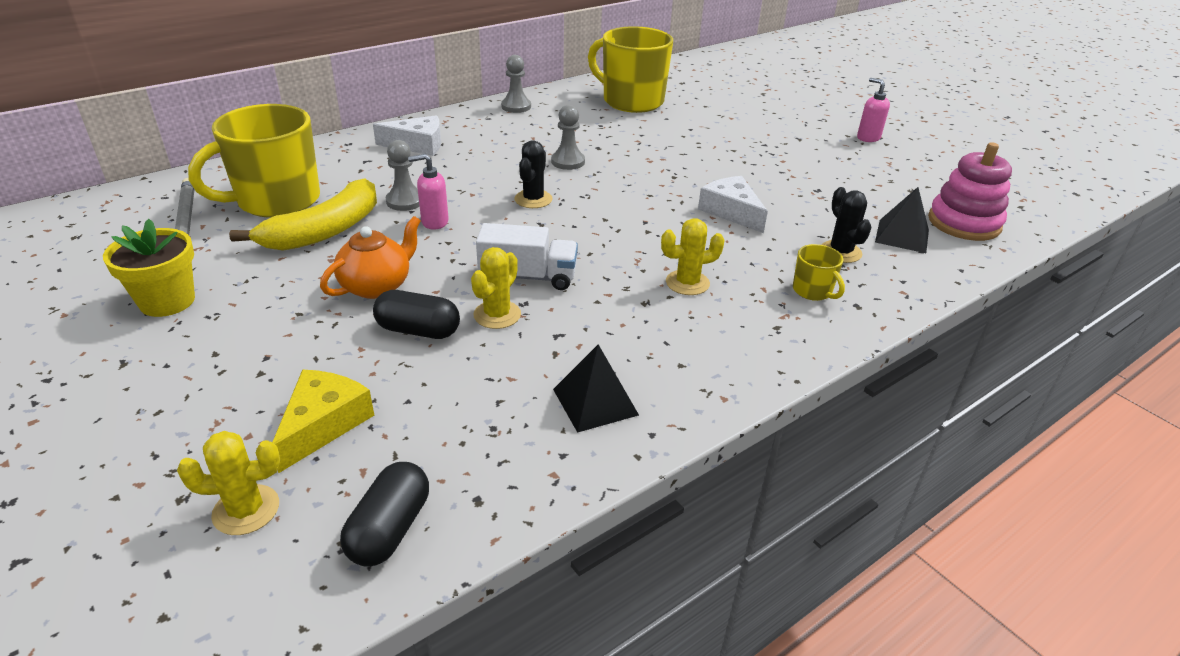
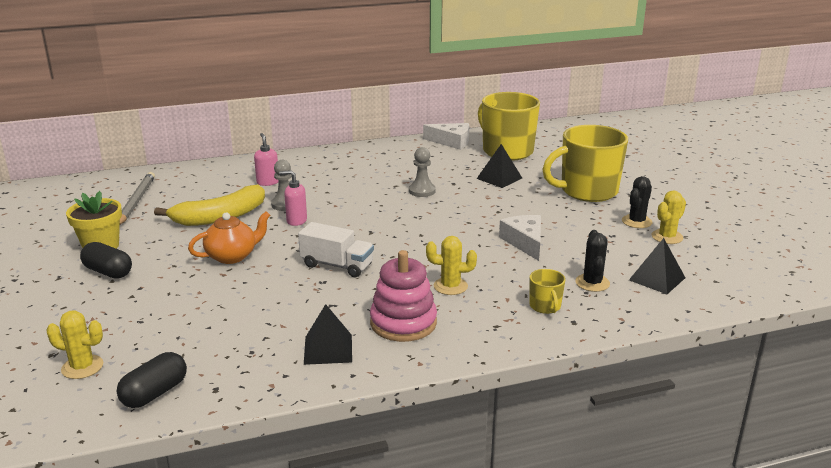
camera: 20 degrees right, 10 degrees down
yellow mug [188,104,320,217] -> yellow mug moved to [542,125,628,202]
yellow cheese [272,370,374,473] -> none
white cheese [373,115,441,156] -> white cheese moved to [423,123,469,150]
black capsule [373,290,460,339] -> black capsule moved to [80,242,132,278]
yellow cactus [471,247,521,329] -> yellow cactus moved to [651,190,686,244]
grey pawn [501,55,531,113] -> none
black cactus [514,140,552,208] -> black cactus moved to [622,176,652,228]
pink soap dispenser [857,78,890,142] -> pink soap dispenser moved to [254,133,279,186]
pink stacking toy [928,142,1012,241] -> pink stacking toy moved to [370,250,437,342]
none -> black pyramid [477,144,522,188]

